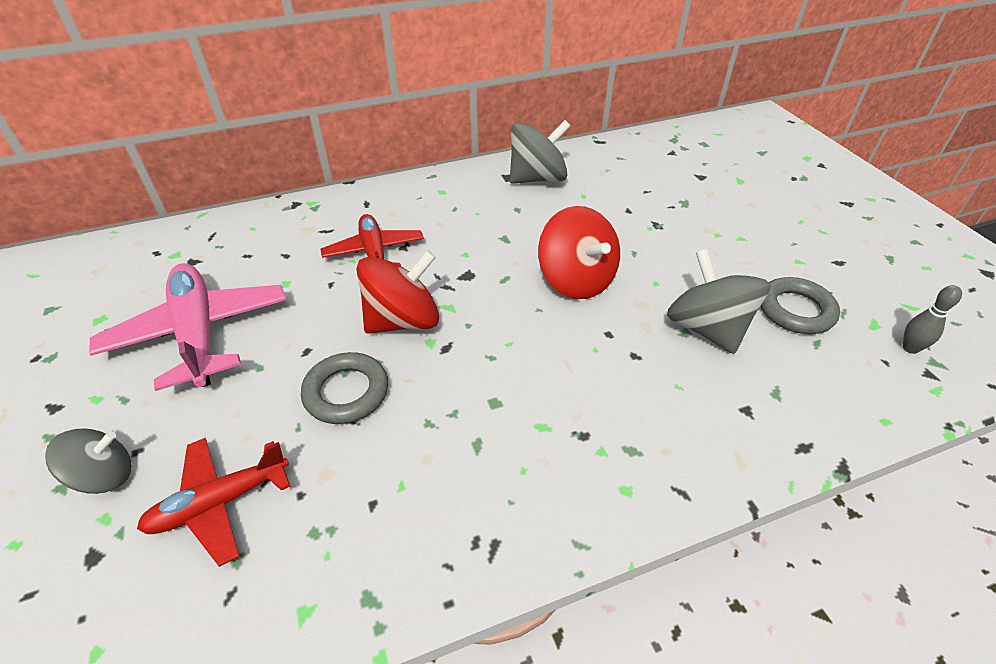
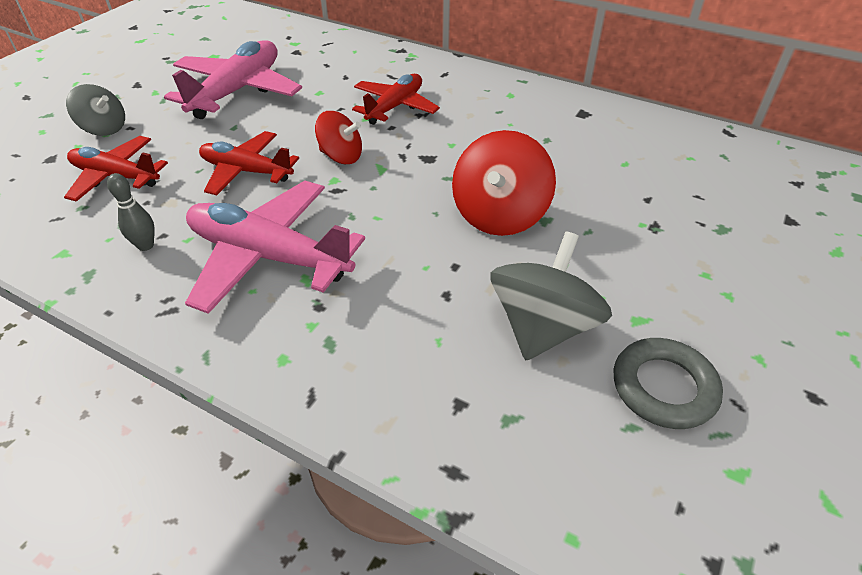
camera: 50 degrees right, 0 degrees up
grey ring [301,352,388,424] -> red plane [199,131,299,195]
red spinning top [356,250,439,334] -> red spinning top [315,111,362,164], size x0.63
grey spinning top [510,120,571,184] -> none
grey bowling pin [903,285,962,354] -> grey bowling pin moved to [107,173,155,251]
none -> pink plane [185,180,365,314]

